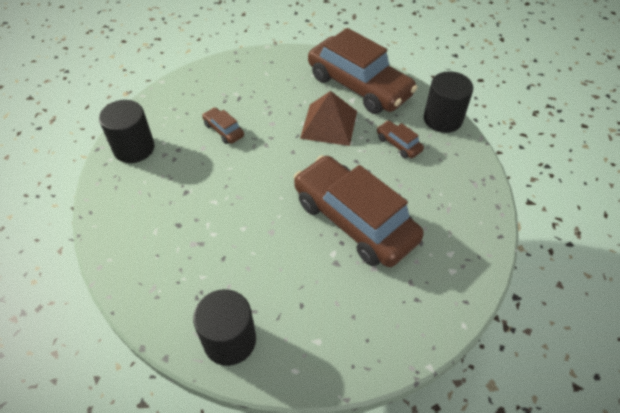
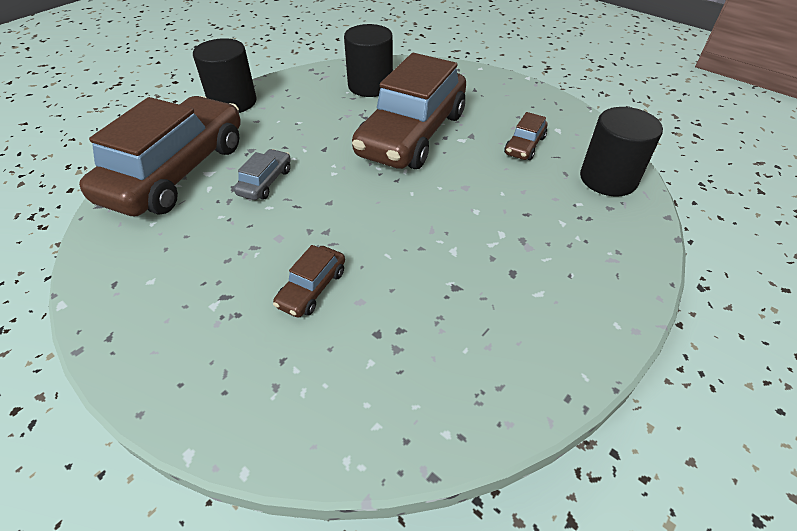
camera: 110 degrees left, 5 degrees down
black cylinder [99,100,155,163] -> black cylinder moved to [344,24,393,97]
brown pyramid [300,91,357,146] -> grey car [234,149,291,200]
brown car [377,120,424,159] -> brown car moved to [504,112,547,160]

